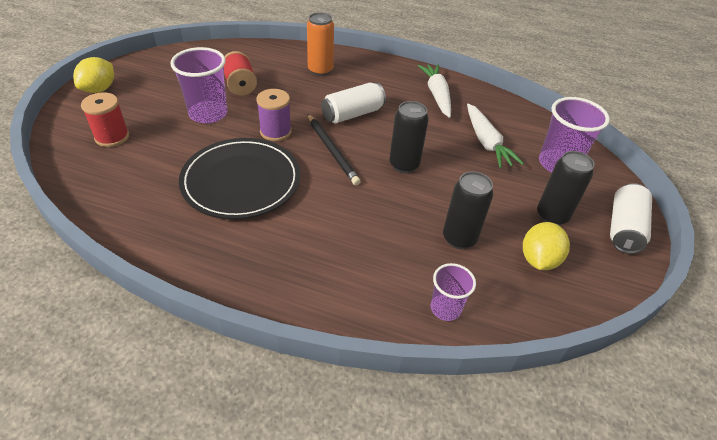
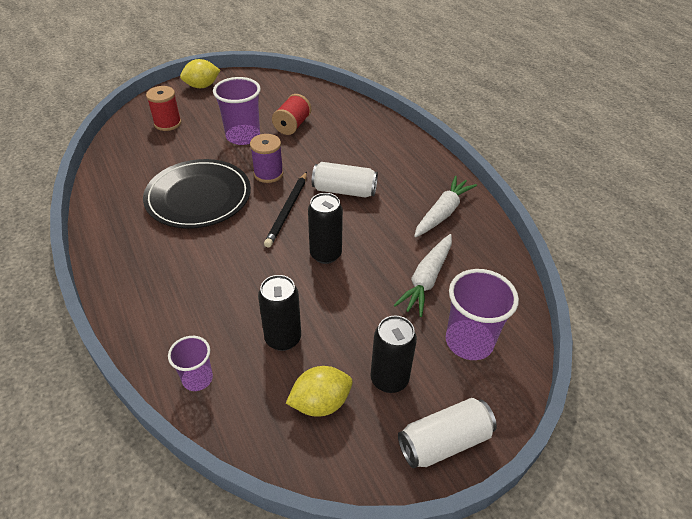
camera: 45 degrees right, 0 degrees up
orange can [307,12,334,76] -> none

